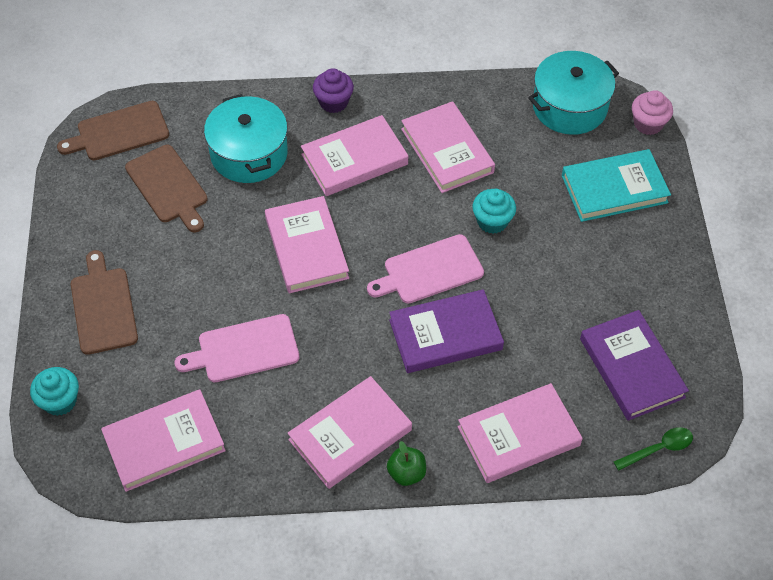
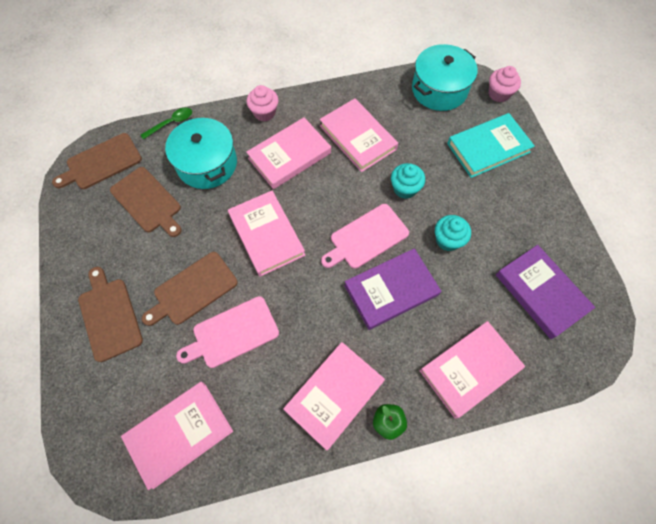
camera: 10 degrees left, 10 degrees up
turquoise cupcake [30,367,79,416] -> turquoise cupcake moved to [435,215,471,251]
purple cupcake [313,68,354,113] -> pink cupcake [246,85,278,122]
green spoon [614,427,693,471] -> green spoon moved to [141,107,192,139]
none -> brown cutting board [142,252,238,326]

